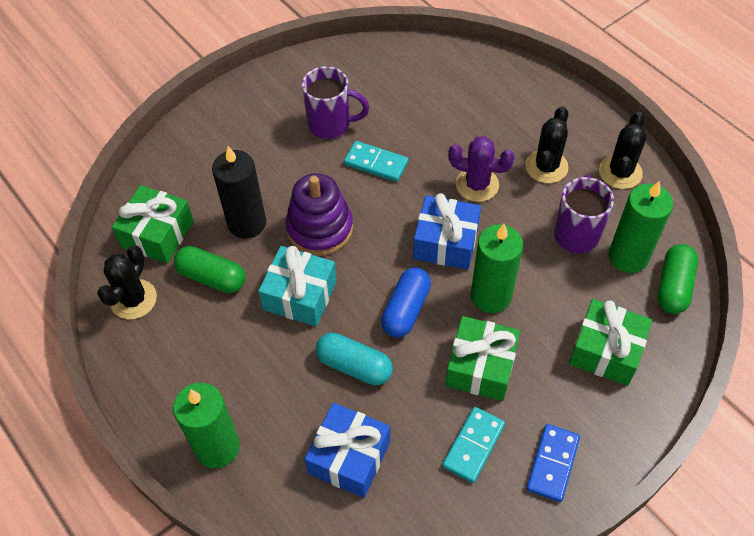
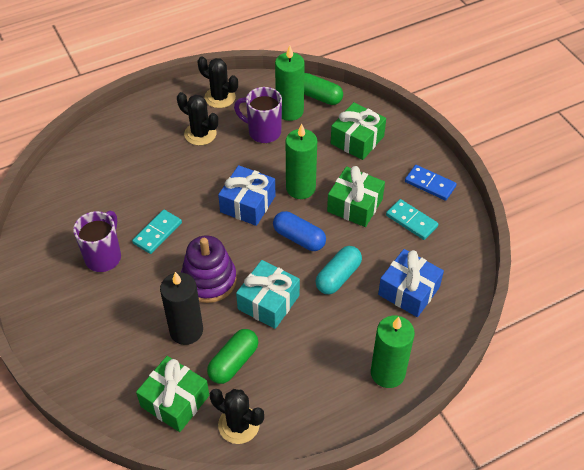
camera: 80 degrees left, 5 degrees down
purple cactus [448,136,515,202] -> none

